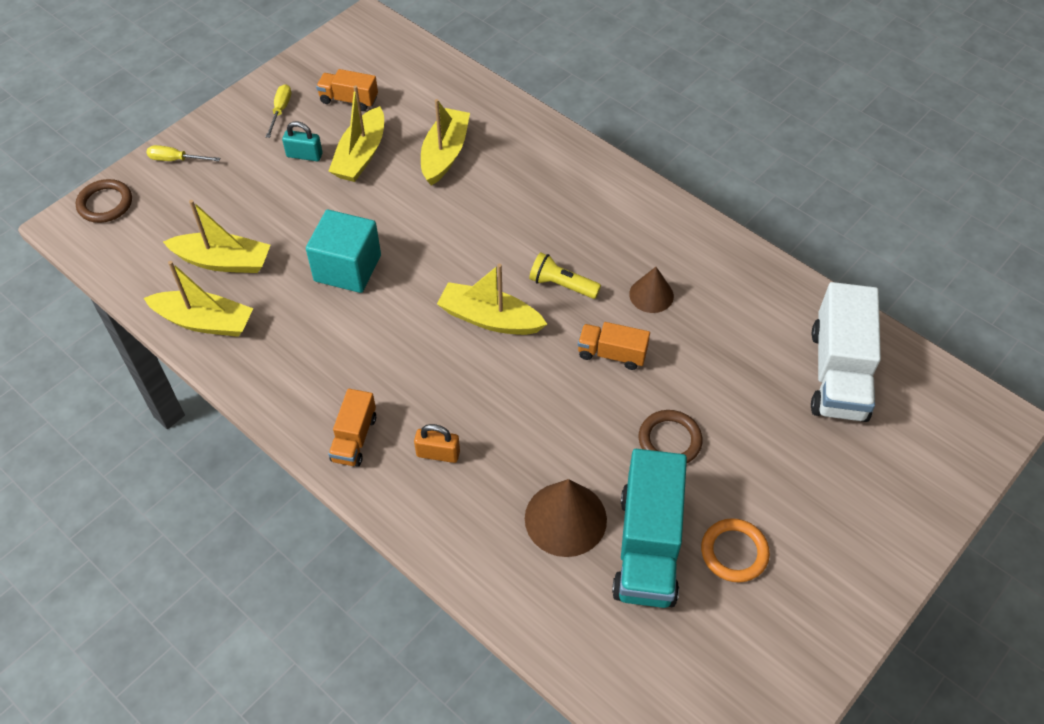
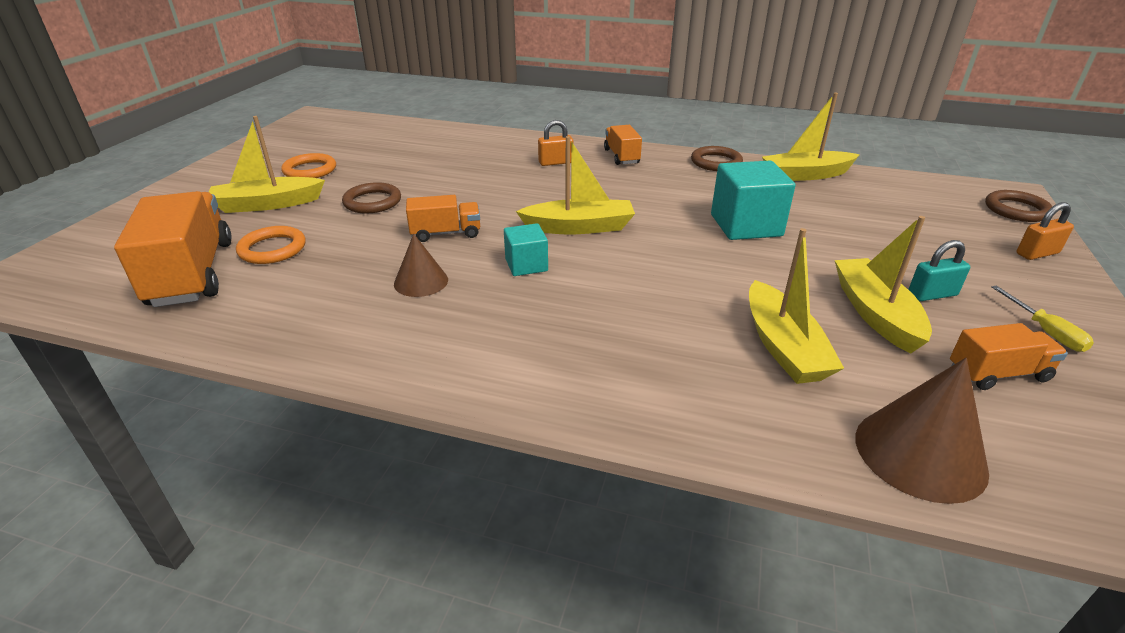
camera: 155 degrees right, 20 degrees down
yellow screwdriver [147,145,220,161] -> orange padlock [1016,202,1074,260]
yellow boat [163,200,270,273] -> yellow boat moved to [209,116,325,213]
brown cone [525,479,607,557] -> brown cone moved to [856,358,989,504]
yellow flashlight [529,252,601,299] -> turquoise cube [504,223,548,276]
turquoise truck [612,449,687,608] -> none
white truck [811,282,881,422] -> orange truck [114,191,232,307]
none -> orange ring [236,226,306,264]
none -> brown ring [691,146,743,171]

